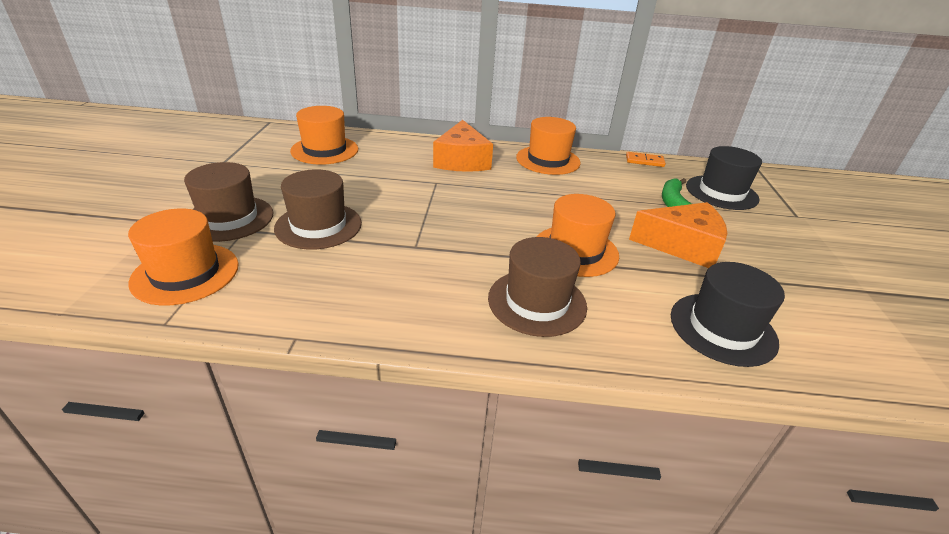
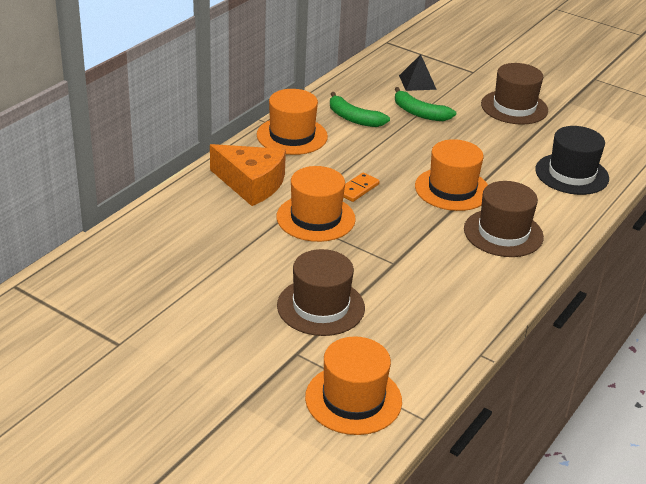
camera: 60 degrees left, 0 degrees up
brown hat [184,162,273,242] -> brown hat moved to [481,63,548,125]
orange hat [290,106,358,165] -> orange hat moved to [277,166,356,242]
orange domino [626,152,666,167] -> orange domino moved to [343,172,380,202]
orange cheese [629,202,727,268] -> none
black hat [686,146,762,210] -> black pyramid [399,54,437,91]
none -> green banana [330,92,390,127]

